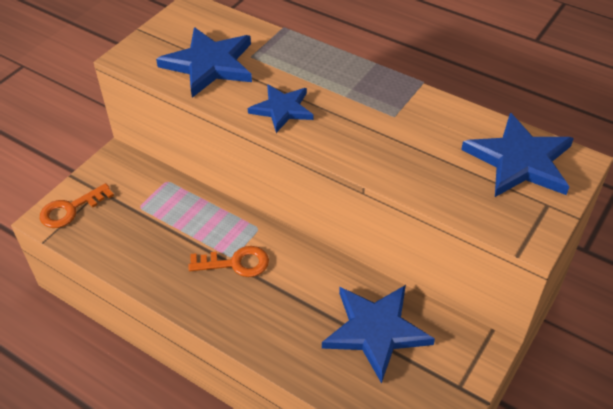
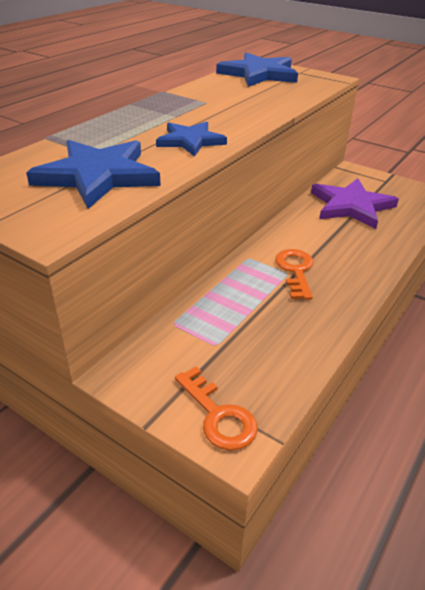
camera: 90 degrees left, 10 degrees down
blue star [322,285,435,384] -> purple star [311,178,399,229]

